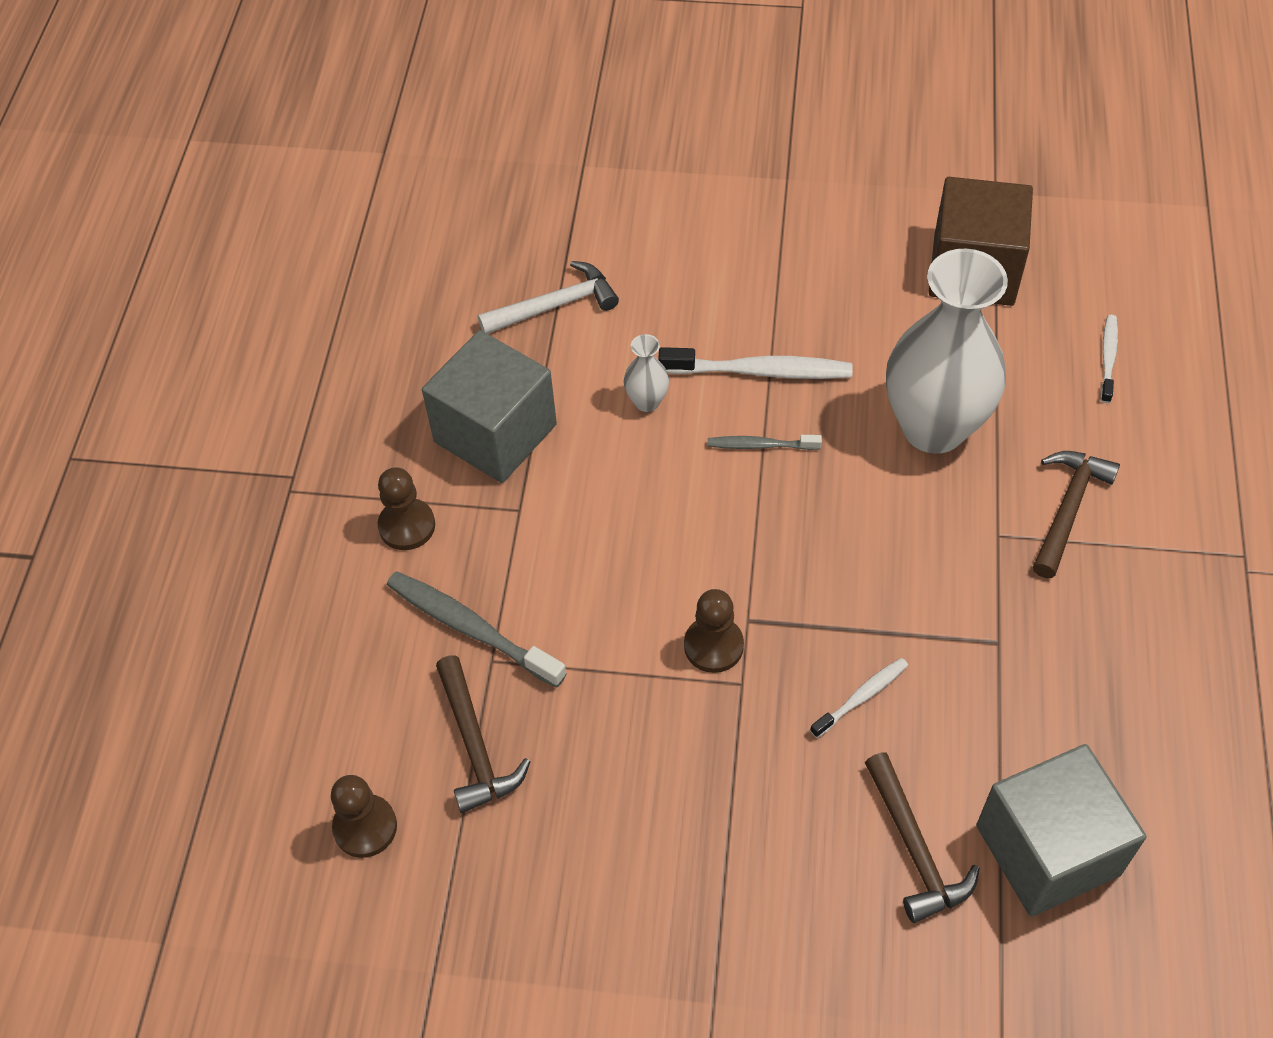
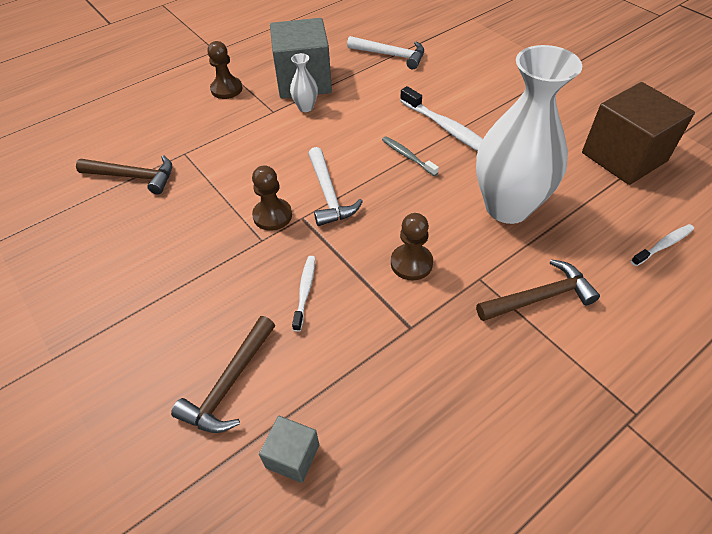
camera: 45 degrees right, 5 degrees down
brown pawn [331,775,397,858] -> brown pawn moved to [391,213,433,280]
grey toothbrush [387,571,567,688] -> none
brown hammer [436,655,531,813] -> brown hammer turned 105 degrees counterclockwise [76,155,172,195]
white vase [624,334,669,412] -> white vase moved to [290,53,318,112]
white toothbrush [810,658,908,738] -> white toothbrush turned 90 degrees counterclockwise [292,256,315,332]
grey cube [976,744,1146,917] -> grey cube [259,416,319,483], size x0.47
none -> white hammer [308,147,363,226]

